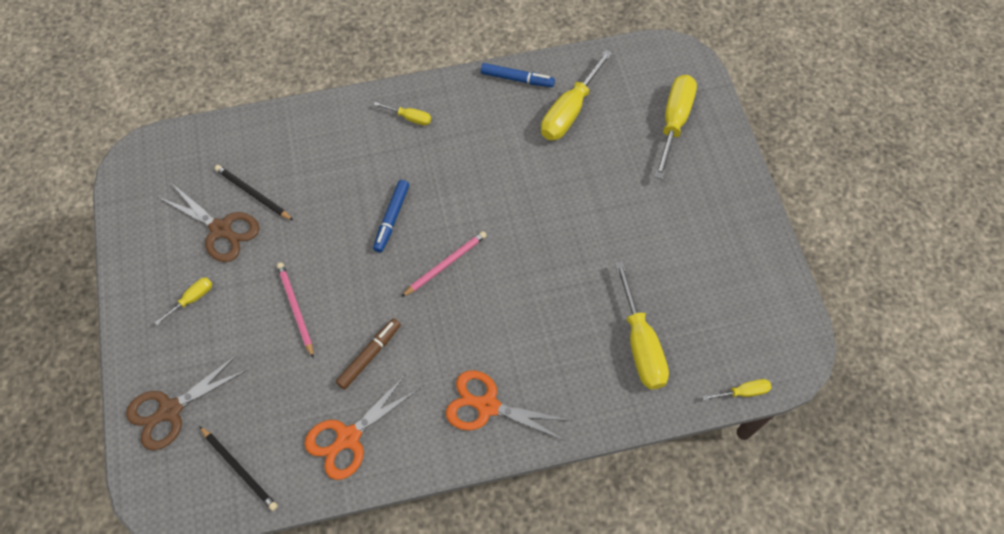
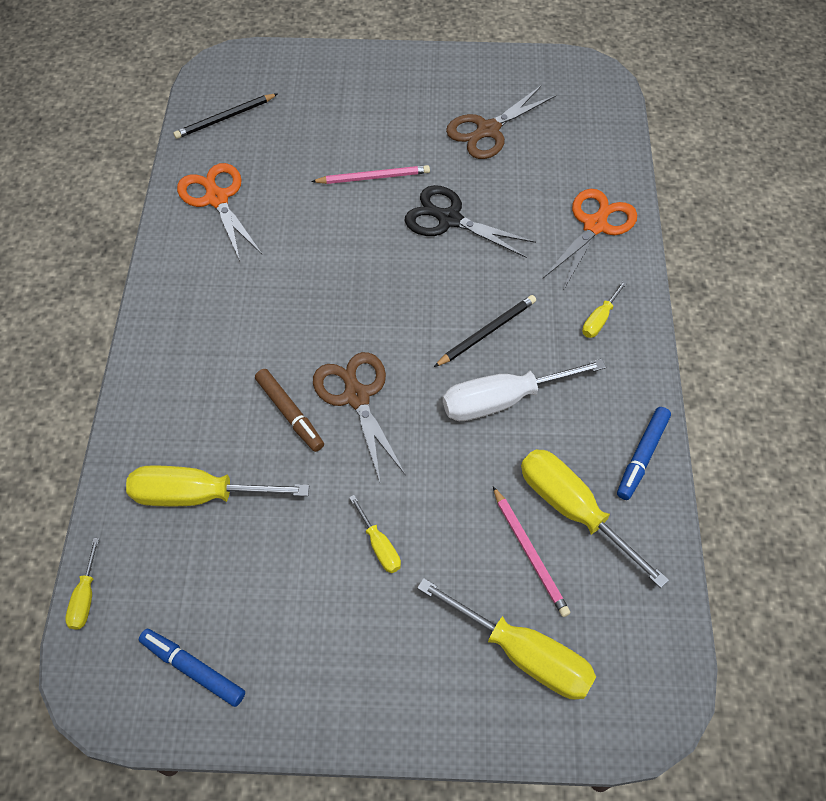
camera: 105 degrees right, 5 degrees down
brown scissors [126,354,247,450] -> brown scissors moved to [313,352,406,481]
yellow screwdriver [155,277,212,326] -> yellow screwdriver moved to [349,495,401,573]
black pencil [215,165,294,221] -> black pencil moved to [434,295,536,367]
brown marker [336,318,401,390] -> brown marker moved to [255,369,324,452]
blue marker [373,180,409,253] -> blue marker moved to [139,629,245,707]
pink pencil [401,231,487,297] -> pink pencil moved to [493,486,570,617]
orange scissors [446,370,572,441] -> orange scissors moved to [542,189,637,289]
none -> black scissors [405,185,536,258]
none -> white screwdriver [443,359,606,421]

